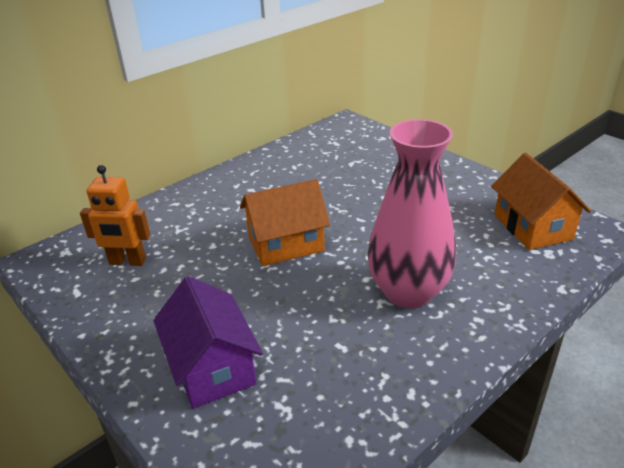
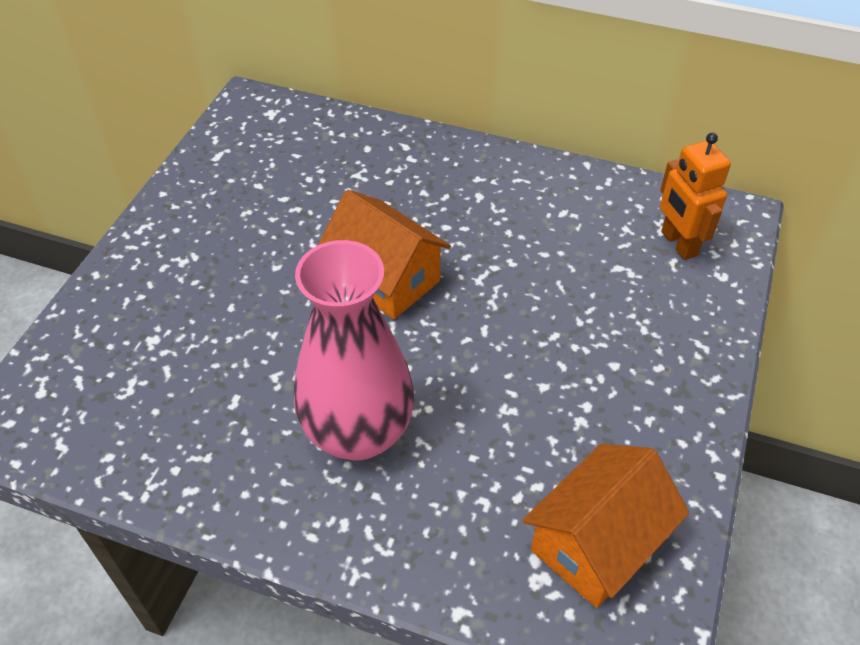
camera: 60 degrees right, 15 degrees up
orange robot [80,165,150,266] -> orange robot moved to [660,133,731,260]
purple house [153,276,263,409] -> none

